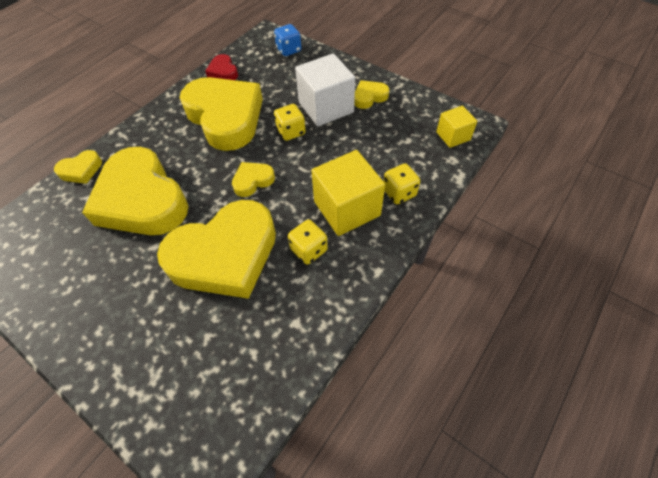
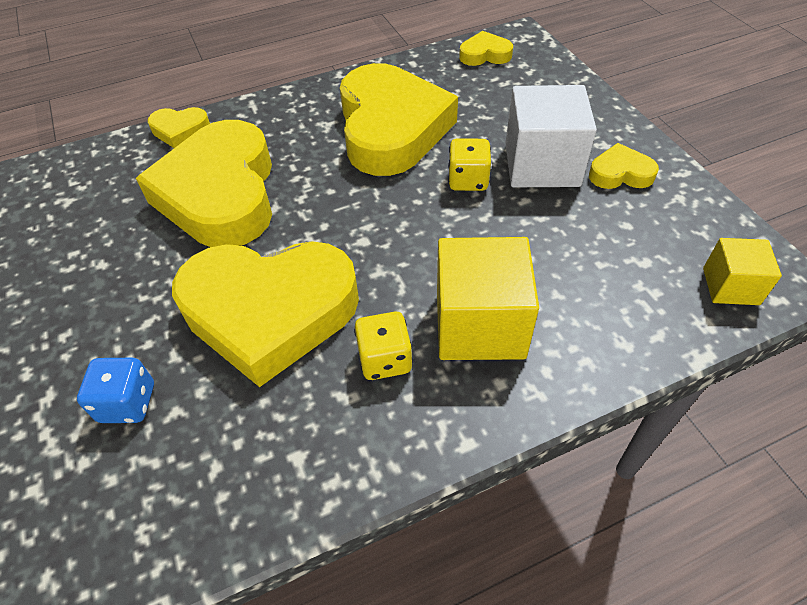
camera: 30 degrees right, 5 degrees down
red heart [205,54,238,80] -> none
yellow heart [232,162,275,197] -> yellow heart moved to [459,31,513,66]
blue dice [274,24,301,56] -> blue dice moved to [77,358,154,423]
yellow dice [384,163,420,204] -> none

